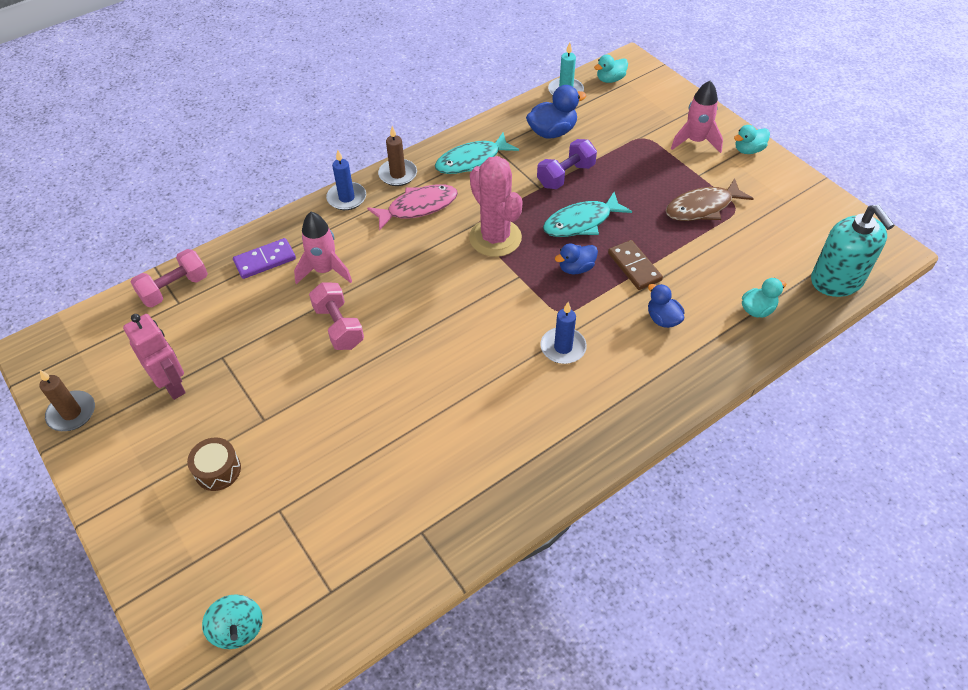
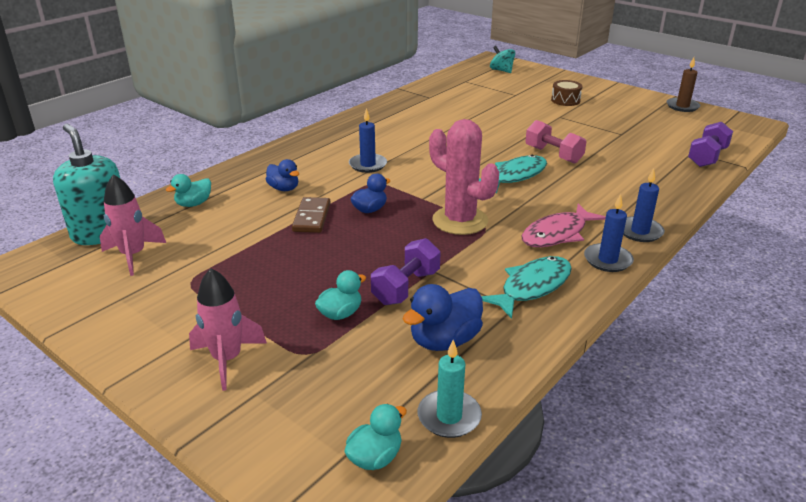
camera: 165 degrees right, 20 degrees down
pink robot [123,314,186,400] -> none
pink dumbbell [131,249,208,307] -> purple dumbbell [688,122,733,167]
purple domino [233,238,296,279] -> none
pink rocket [294,212,352,284] -> pink rocket moved to [100,174,166,276]
brown candle [378,126,417,186] -> blue candle [584,194,634,272]
turquoise fish [543,192,632,237] -> turquoise fish moved to [479,155,547,193]
brown domino [608,240,663,290] -> brown domino turned 45 degrees clockwise [292,197,330,233]
brown fish [666,178,754,221] -> none
turquoise duck [734,125,770,154] -> turquoise duck moved to [315,270,366,320]

